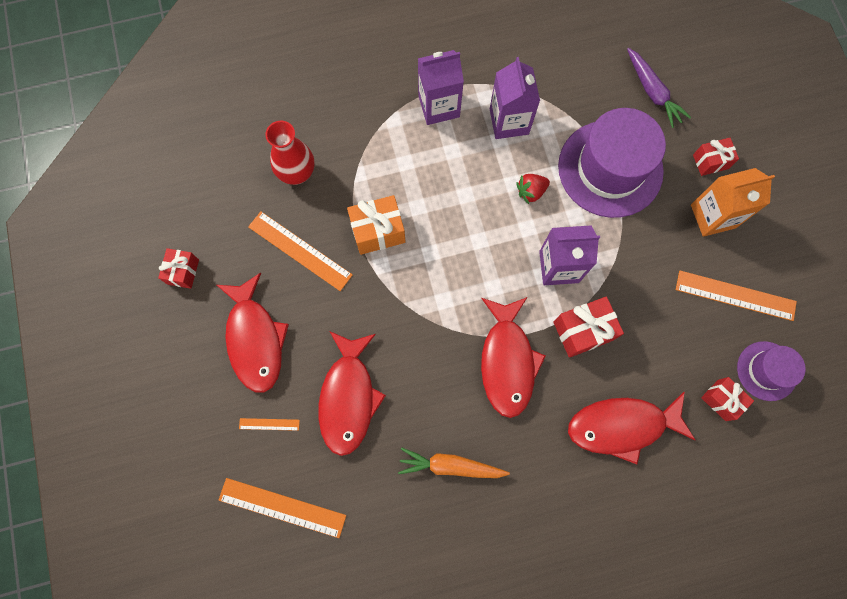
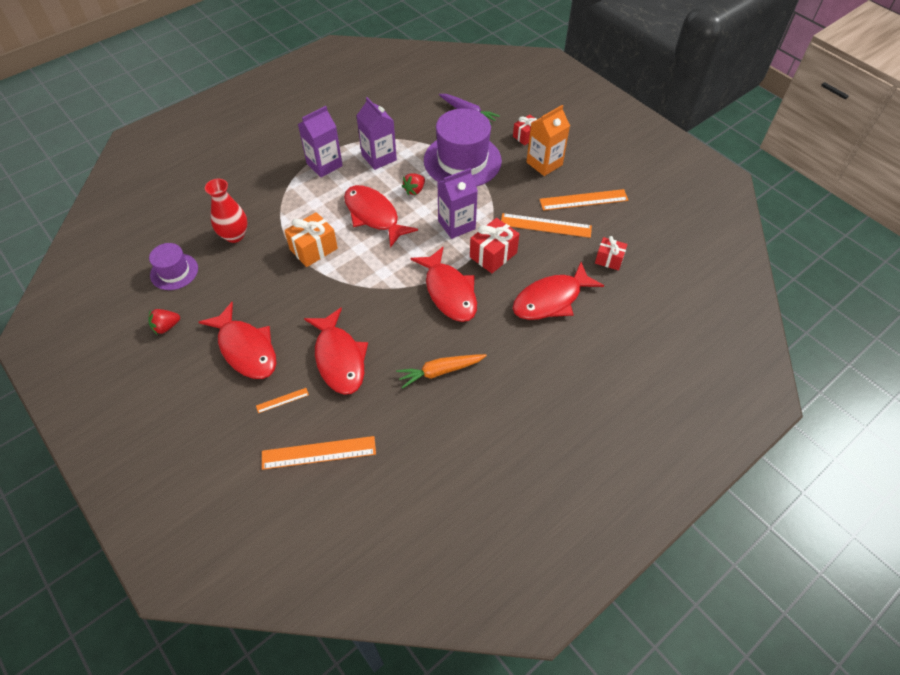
camera: 25 degrees left, 20 degrees down
red gift [158,248,199,289] -> red strawberry [148,309,180,334]
orange ruler [248,211,353,291] -> orange ruler moved to [501,213,592,238]
purple hat [737,341,806,401] -> purple hat moved to [149,243,198,290]
none -> red fish [344,185,418,248]

